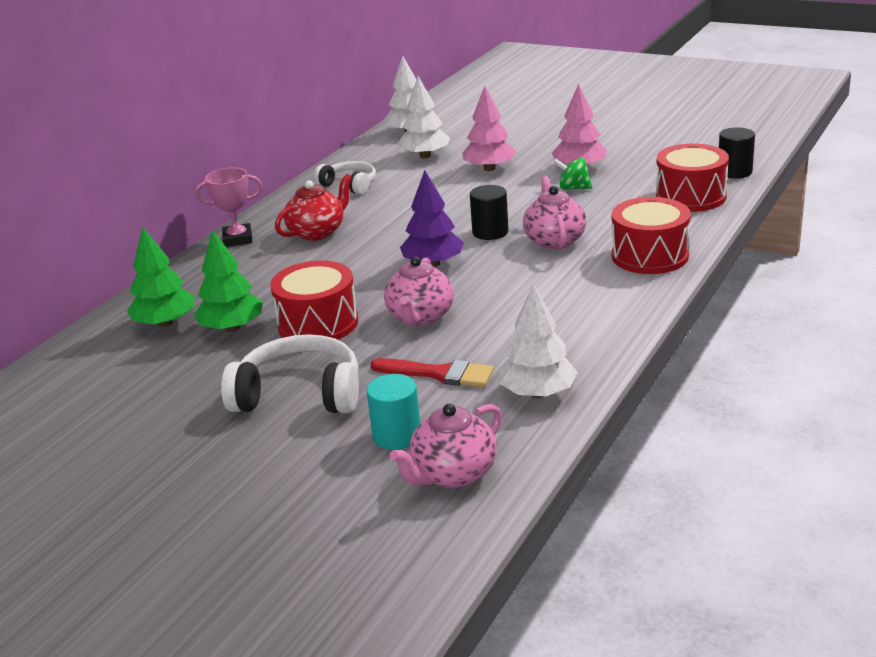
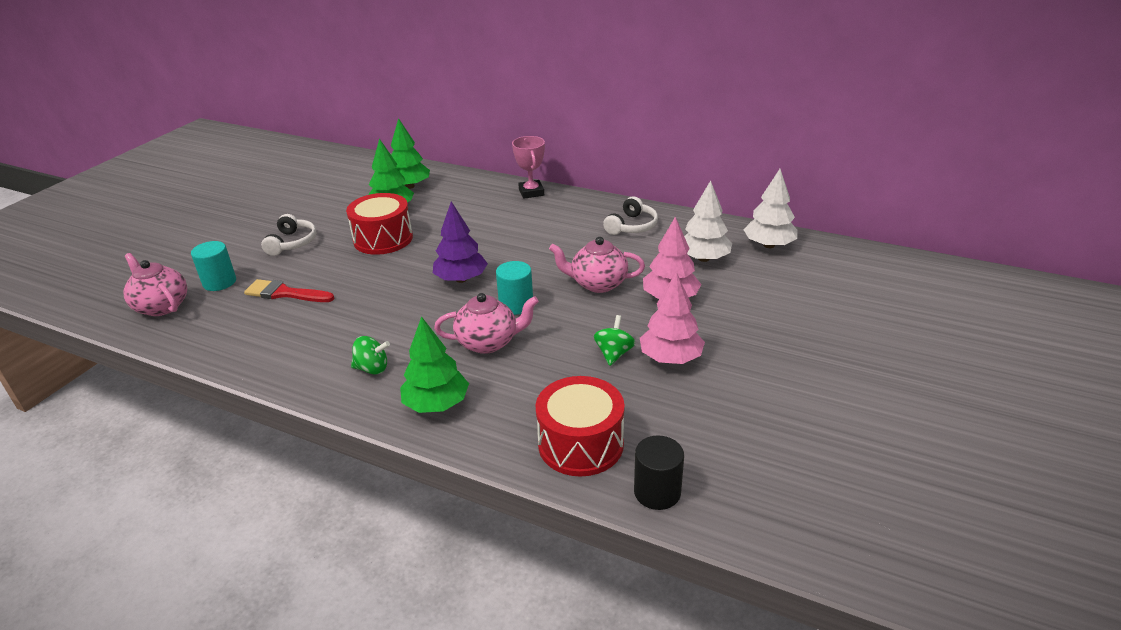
camera: 85 degrees right, 5 degrees up
white headphones [221,334,359,413] -> white headphones [261,214,316,256], size x0.62
red teapot [275,174,352,241] -> none
red brush [370,358,494,387] -> red brush turned 90 degrees clockwise [244,279,334,302]
pink teapot [384,257,454,326] -> pink teapot moved to [549,237,645,293]
black cylinder [470,185,508,240] -> turquoise cylinder [496,261,533,315]
white tree [499,284,578,398] -> none
red drum [612,197,691,274] -> green tree [400,316,469,413]
none -> green spinning top [351,336,390,374]

